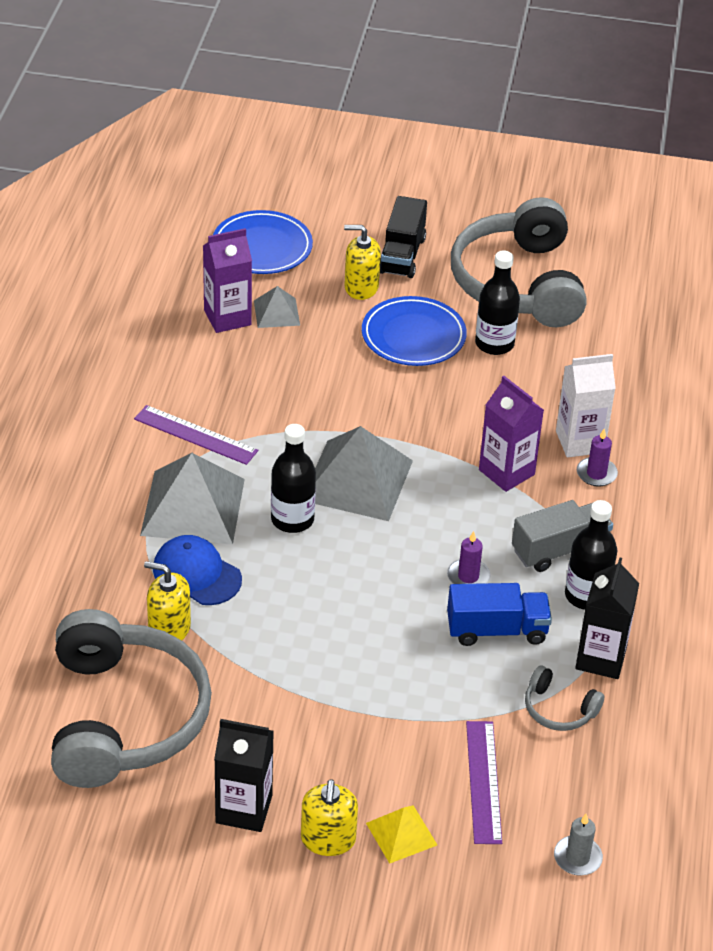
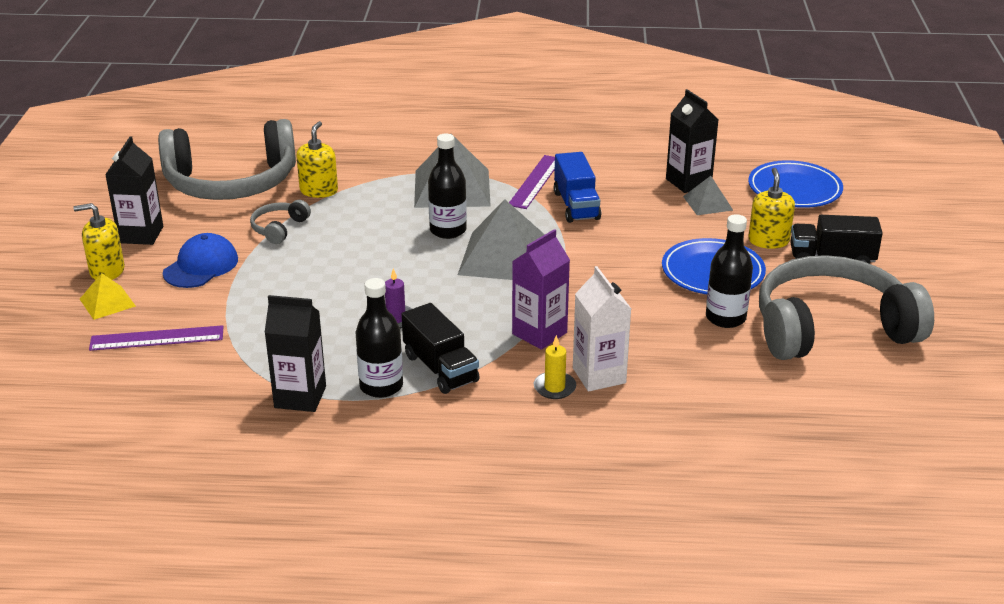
camera: 85 degrees right, 10 degrees down
blue cap [153,535,242,605] -> blue cap moved to [163,233,238,288]
purple carton [203,228,252,333] -> black carton [666,89,718,193]
blue truck [447,583,552,646] -> blue truck moved to [554,152,601,223]
grey truck [512,500,613,572] -> black truck [402,303,479,394]
grey headphones [525,665,604,731] -> grey headphones moved to [250,200,311,244]
grey candle [554,814,603,876] -> none
purple candle [577,429,618,487] -> yellow candle [534,335,576,399]

